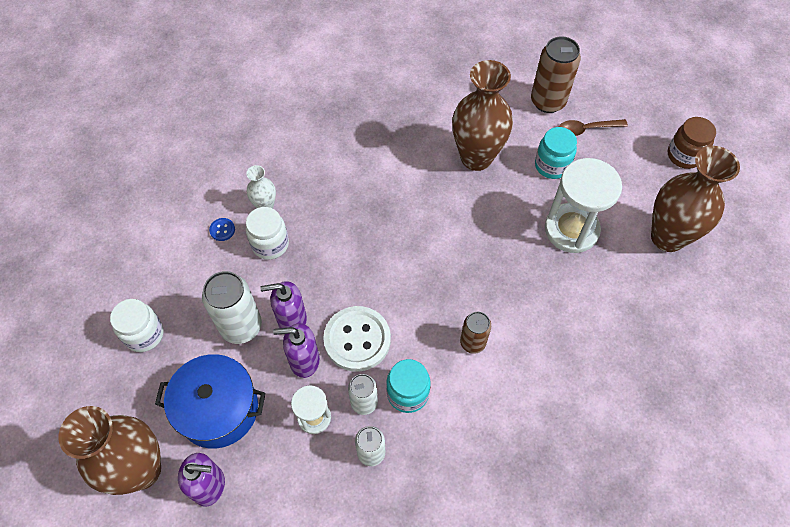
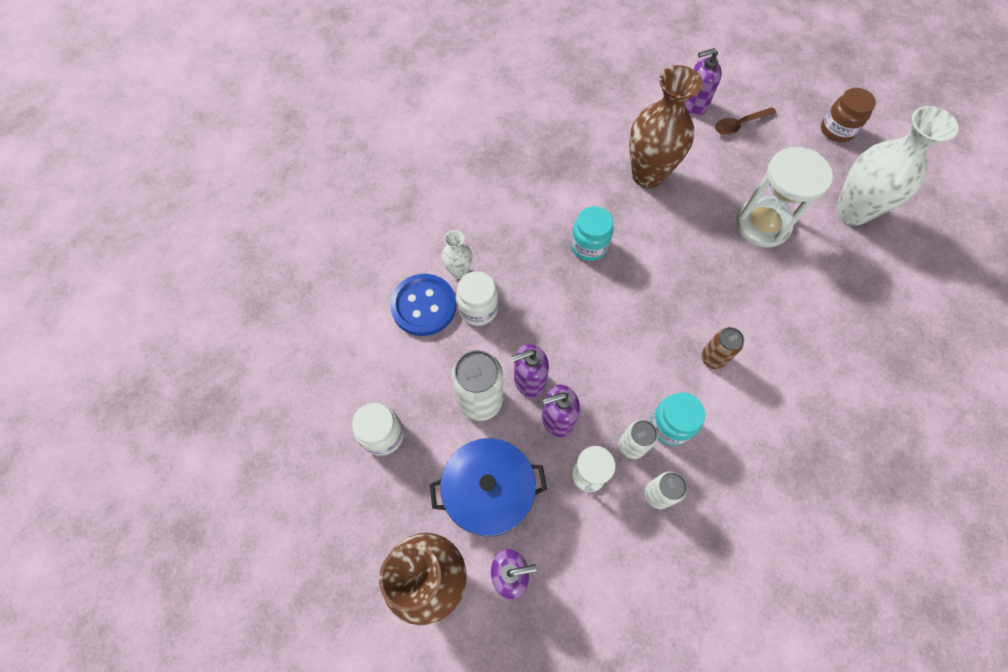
camera: 15 degrees left, 5 degrees up
blue button [209,218,235,241] -> blue button [390,274,456,336], size x2.46
white button [323,306,391,372] -> none
brown can [531,36,581,113] -> purple soap dispenser [685,48,722,116]
turquoise jar [535,127,577,179] -> turquoise jar moved to [571,206,613,261]
brown vase [651,146,740,252] -> white vase [835,106,959,226]

